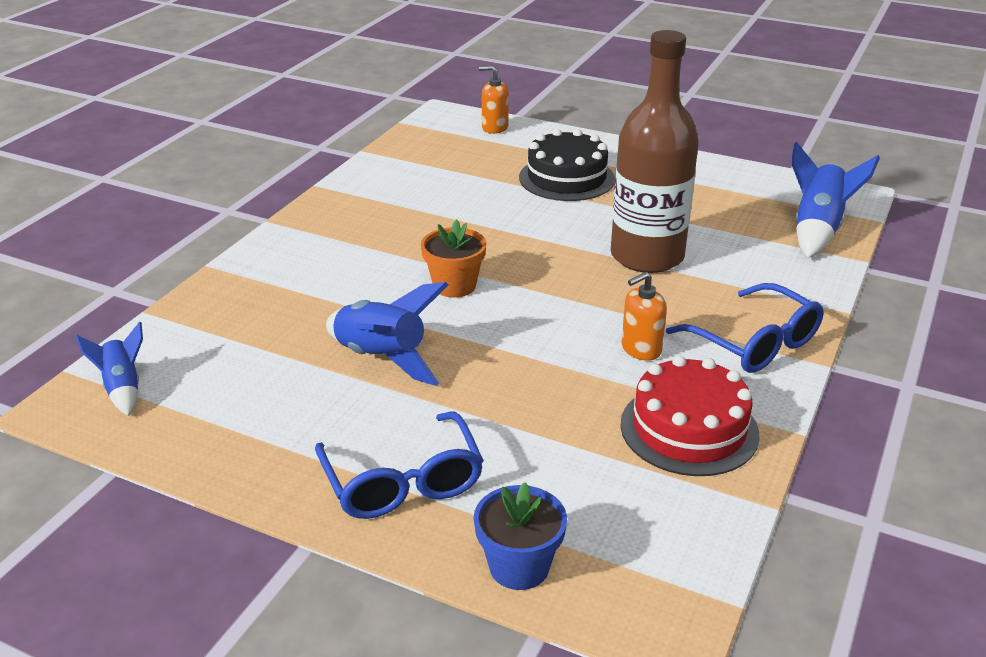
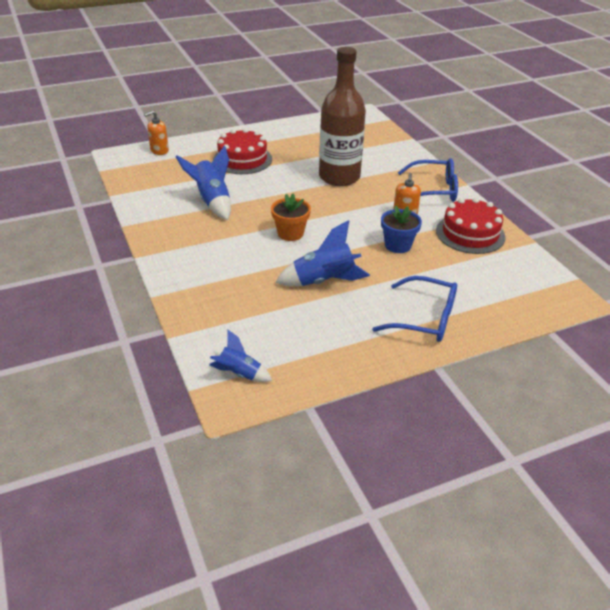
camera: 50 degrees left, 5 degrees up
blue flower pot [474,482,567,590] -> blue flower pot moved to [381,206,422,253]
black cake [519,129,615,201] -> red cake [213,128,272,174]
blue rocket [791,142,880,258] -> blue rocket moved to [176,146,231,220]

